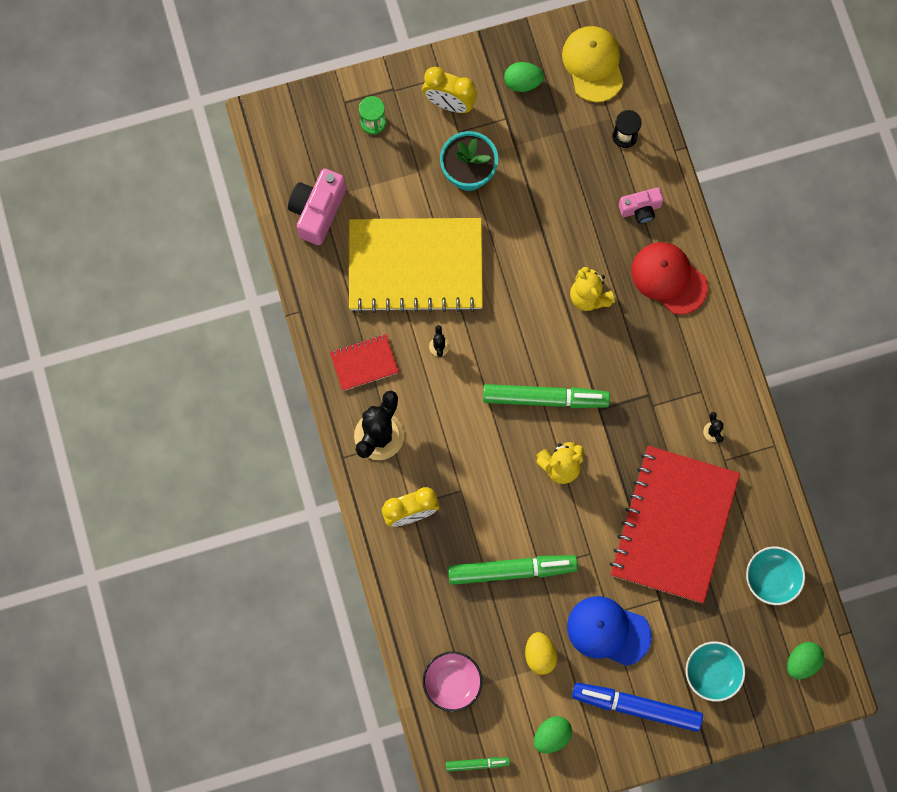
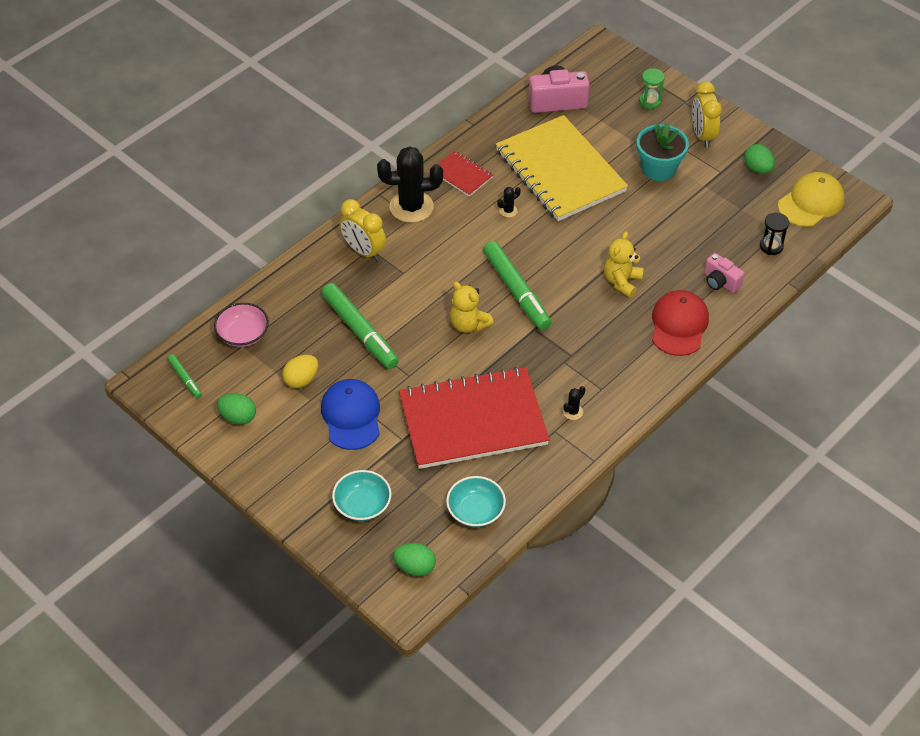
camera: 60 degrees right, 25 degrees down
blue marker [572,683,703,732] -> none

